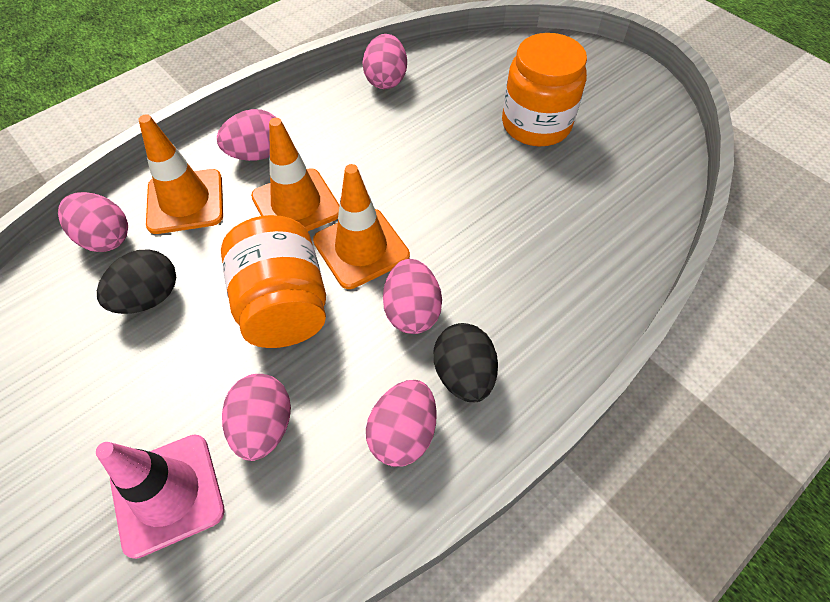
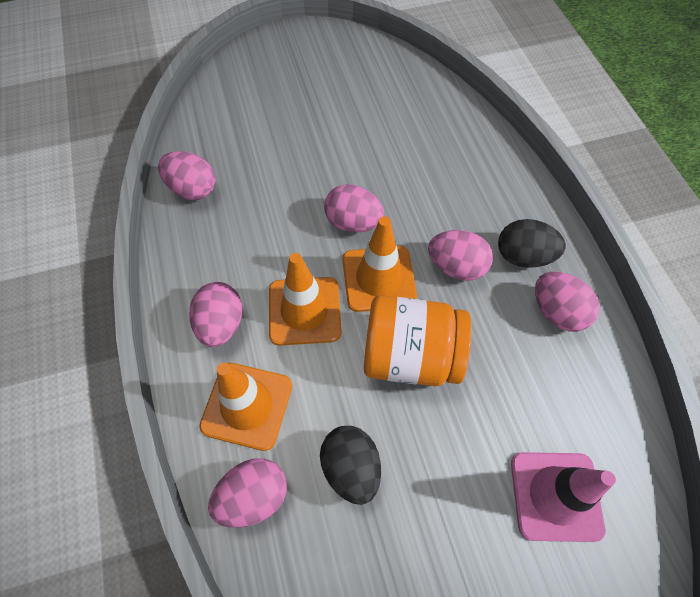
camera: 65 degrees left, 5 degrees up
pink egg [222,374,291,461] -> pink egg moved to [324,184,384,233]
orange jar [502,33,587,146] -> none

